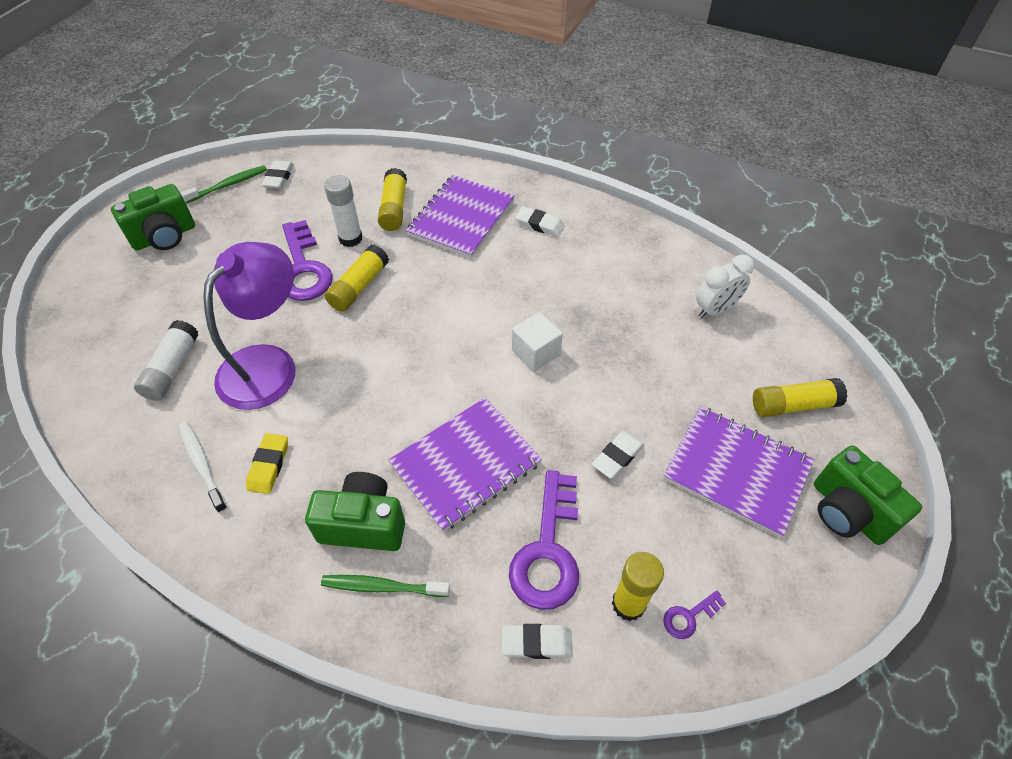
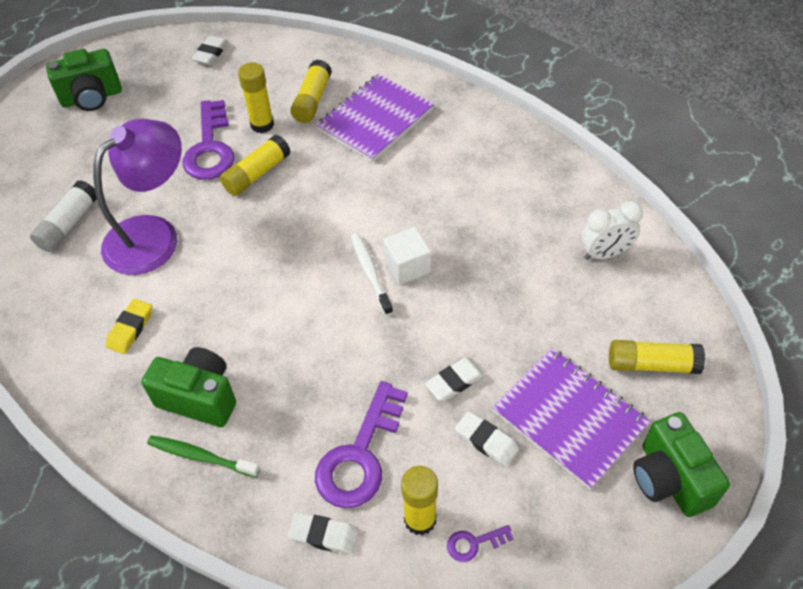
camera: 15 degrees right, 0 degrees up
white toothbrush [178,422,227,513] -> white toothbrush moved to [351,233,393,315]
green toothbrush [181,165,267,203] -> none
white glue stick [324,175,363,247] -> yellow glue stick [238,62,274,133]
purple notebook [388,397,542,532] -> none
white eraser [515,207,565,237] -> white eraser moved to [455,411,519,466]

